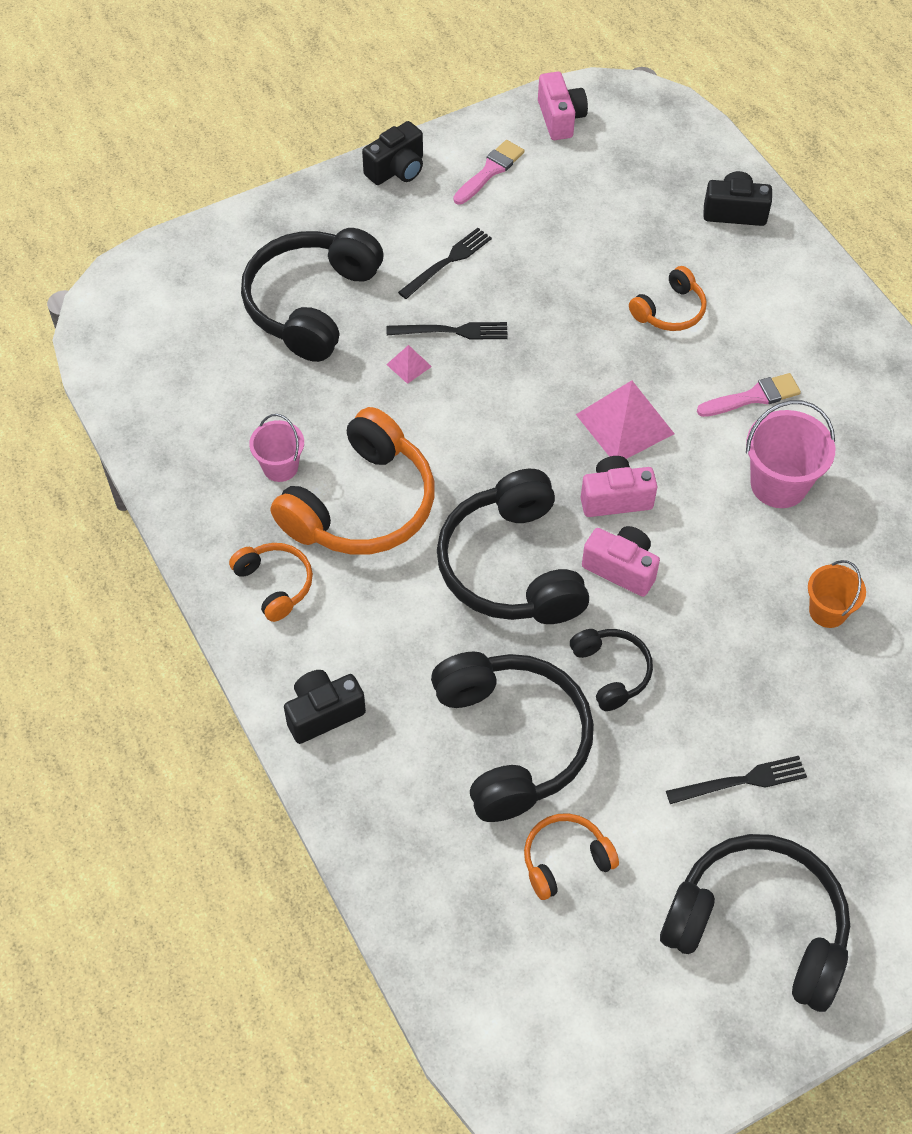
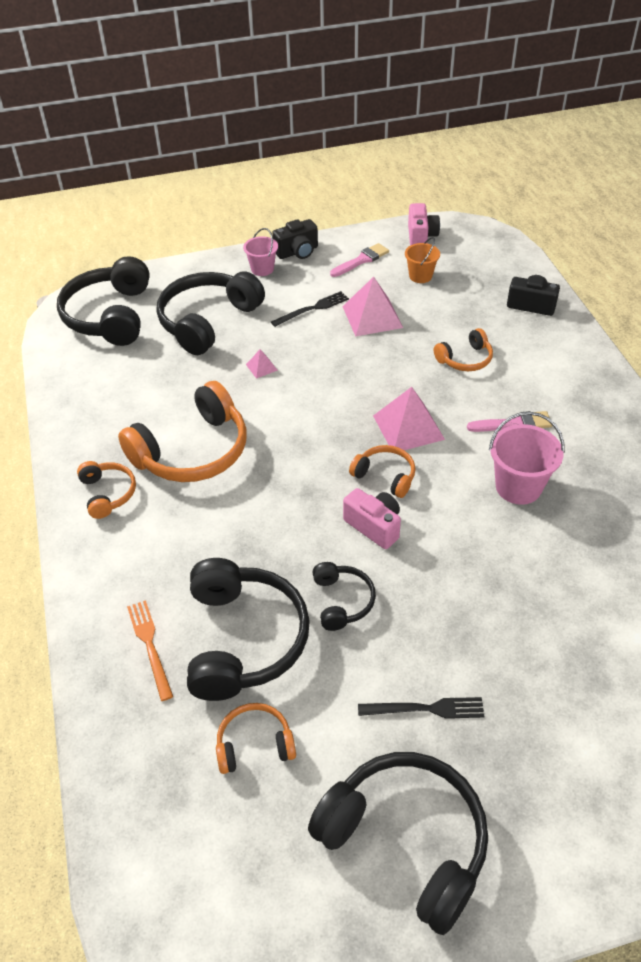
camera: 15 degrees right, 10 degrees down
pink bucket [249,414,304,482] -> pink bucket moved to [243,228,278,276]
black camera [284,670,366,744] -> none
black fork [387,322,508,340] -> none
black headphones [437,469,589,624] -> black headphones moved to [57,256,149,346]
pink camera [581,456,657,517] -> orange headphones [349,445,415,498]
orange bucket [808,560,866,628] -> orange bucket moved to [405,237,440,283]
none -> orange fork [127,600,173,701]
none -> pink pyramid [342,276,403,337]

